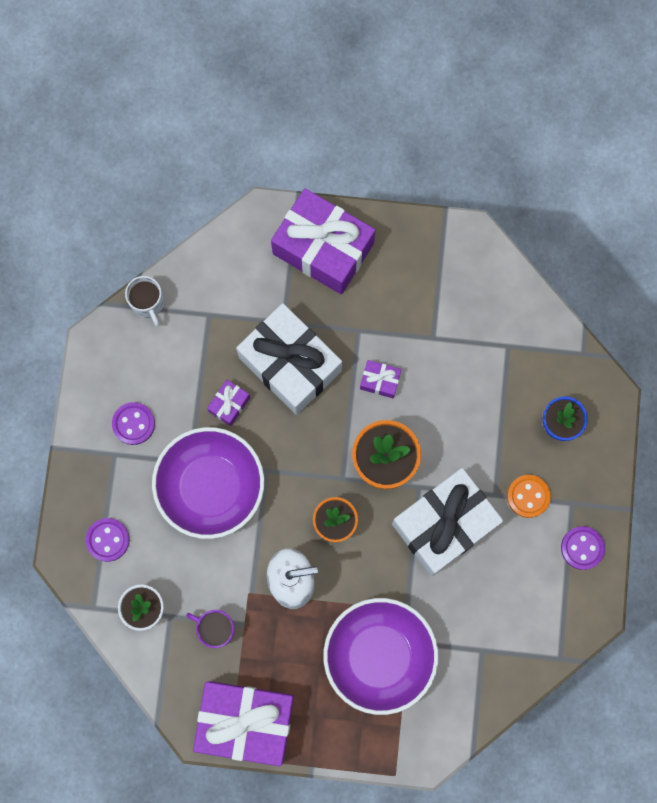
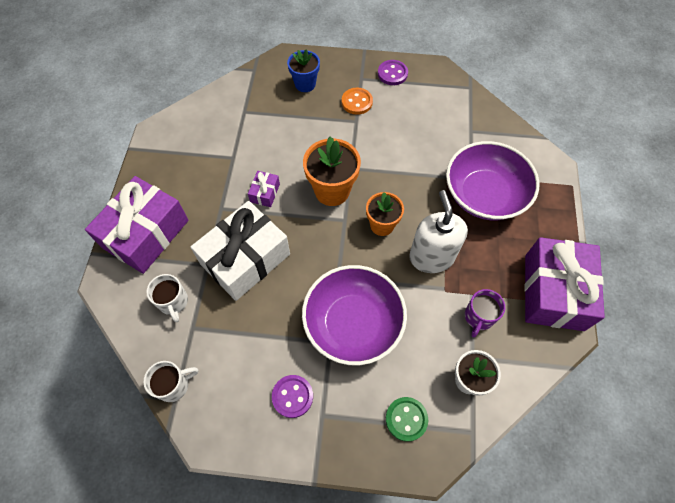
camera: 90 degrees left, 15 degrees down
purple button [86,518,130,562] -> green button [386,397,428,442]
purple gift [207,380,250,426] -> none
white gift [392,468,503,576] -> none
none -> white mug [146,274,188,322]

